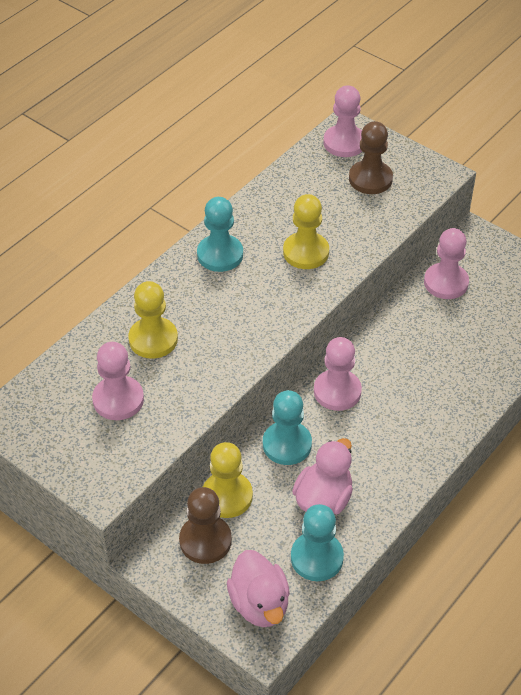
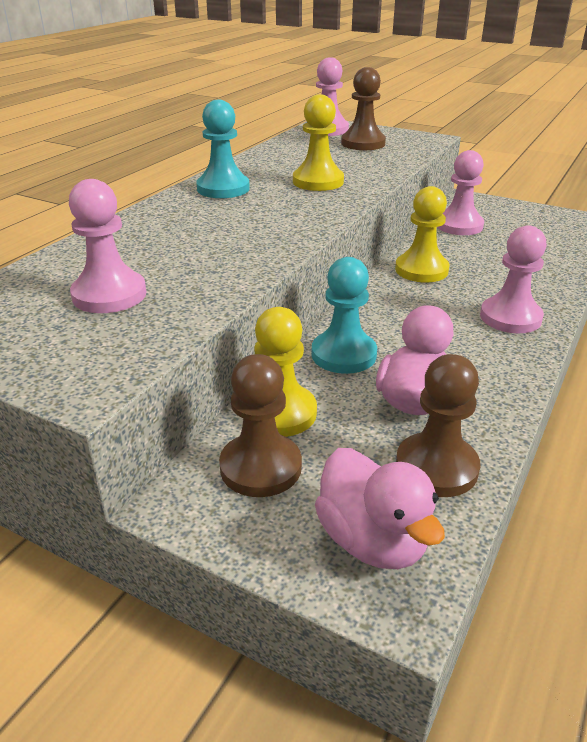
camera: 10 degrees left, 15 degrees down
yellow pawn [128,281,178,359] -> yellow pawn moved to [395,186,450,282]
turquoise pawn [291,504,344,581] -> brown pawn [396,354,481,497]
pink pawn [314,337,362,411] -> pink pawn moved to [480,226,547,333]

